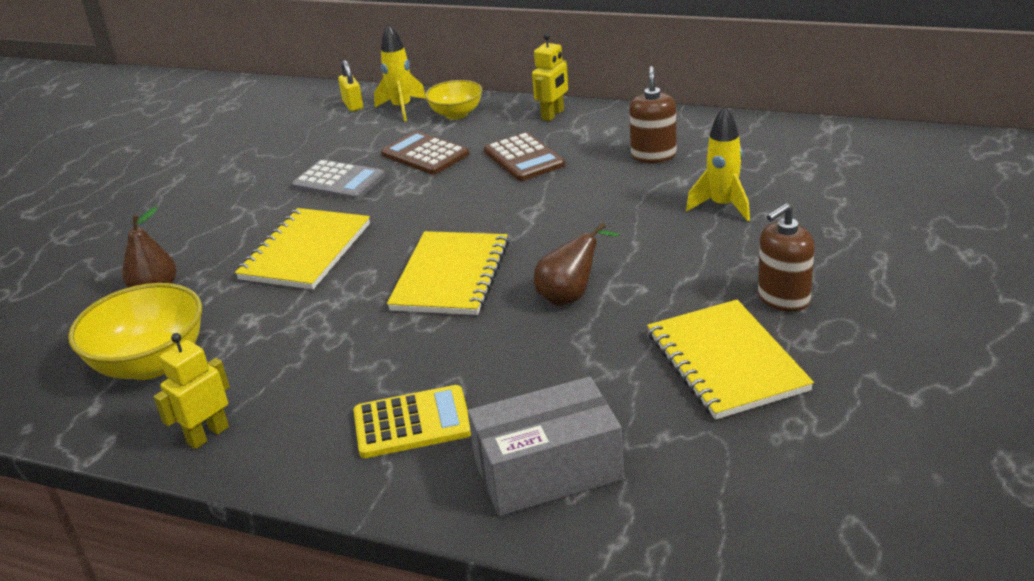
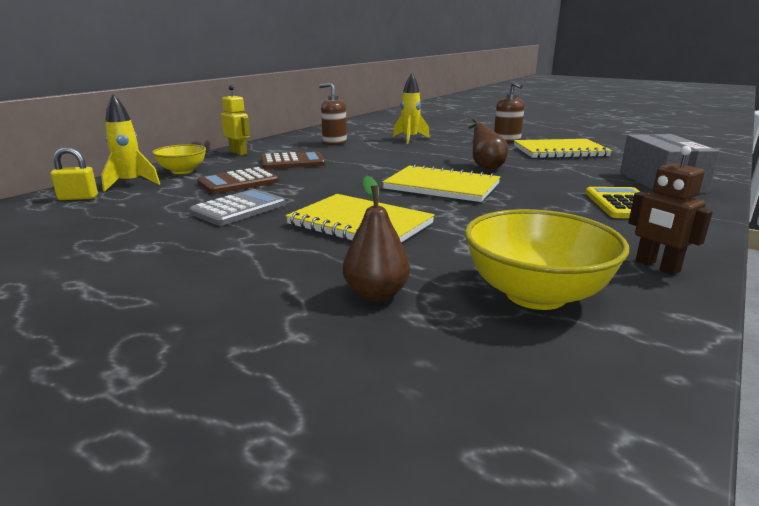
camera: 80 degrees left, 10 degrees down
yellow robot [154,333,230,449] -> brown robot [628,146,713,275]

